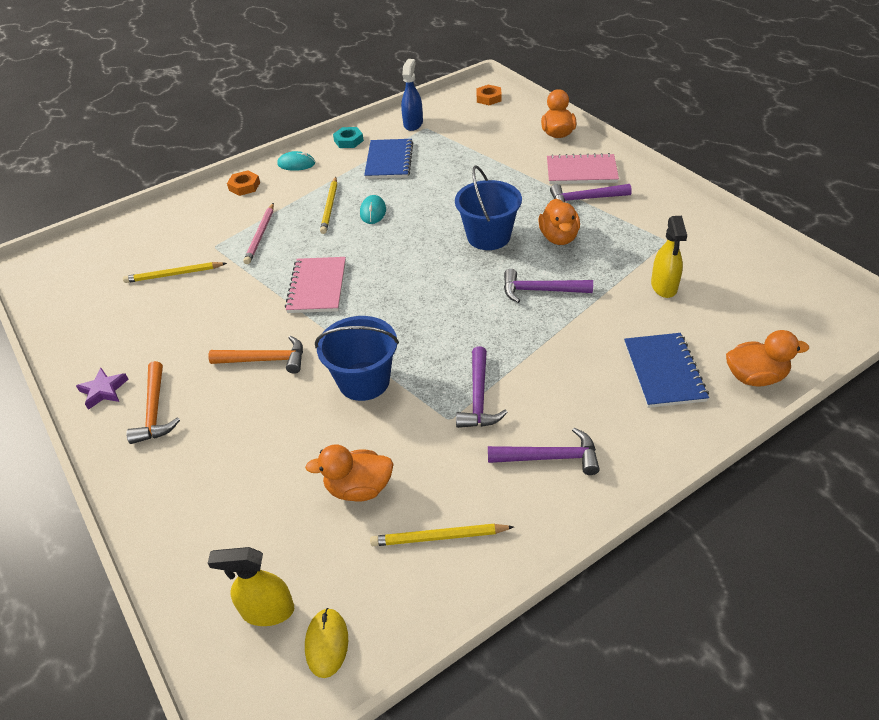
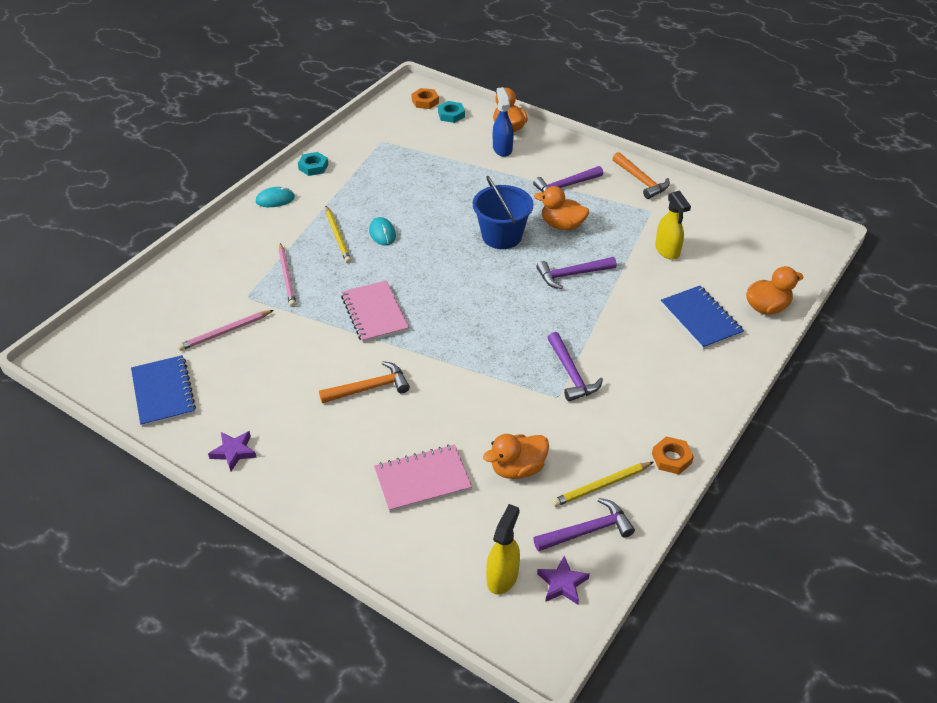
camera: 25 degrees left, 0 degrees up
yellow pencil [123,262,227,283] -> pink pencil [177,310,274,351]
orange hammer [126,361,180,444] -> orange hammer moved to [612,152,670,199]
yellow spray bottle [208,547,294,626] -> yellow spray bottle turned 135 degrees clockwise [486,504,520,595]
orange nut [227,170,260,196] -> orange nut moved to [652,436,694,474]
yellow mouse [305,608,348,678] -> purple star [537,556,590,605]
blue bucket [315,316,399,401] -> none
blue notebook [364,139,413,179] -> blue notebook moved to [131,355,196,427]
blue spray bottle [401,59,423,131] -> blue spray bottle moved to [493,87,514,157]
purple hammer [488,428,600,475] -> purple hammer moved to [533,498,635,551]
orange duck [538,198,580,245] -> orange duck turned 135 degrees clockwise [534,186,589,230]
pink notebook [547,153,619,184] -> pink notebook moved to [374,444,472,512]
none -> turquoise nut [438,101,465,123]

